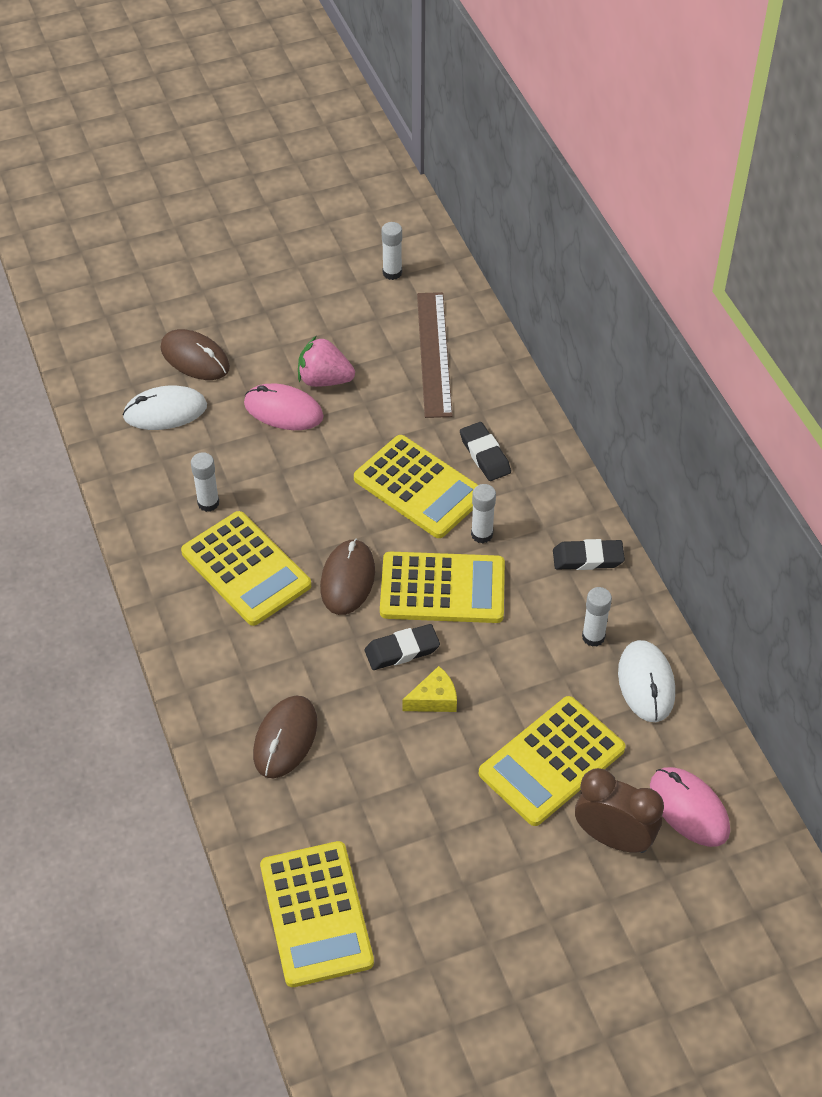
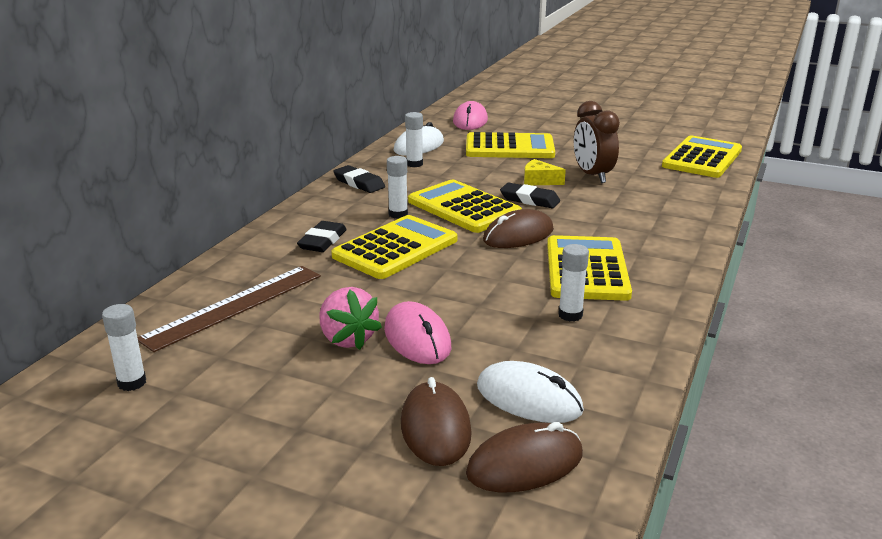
camera: 135 degrees left, 25 degrees down
brown mouse [253,696,317,778] -> brown mouse moved to [466,422,583,492]
yellow calculator [354,435,478,538] -> yellow calculator turned 45 degrees clockwise [331,215,457,279]
brown clock [575,768,664,853] -> brown clock moved to [574,101,620,183]

